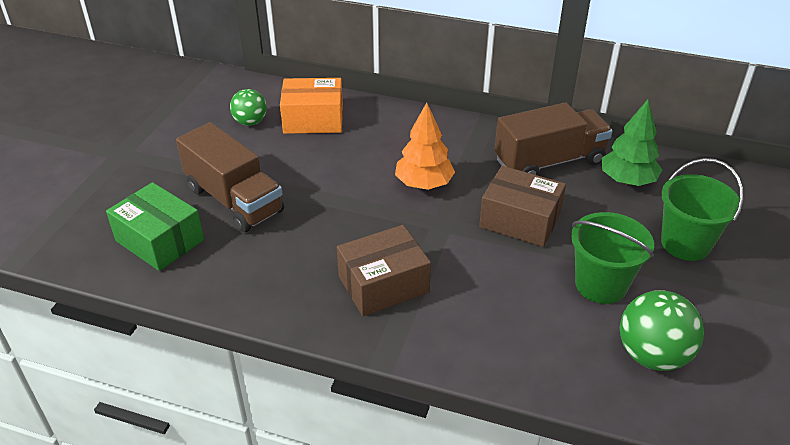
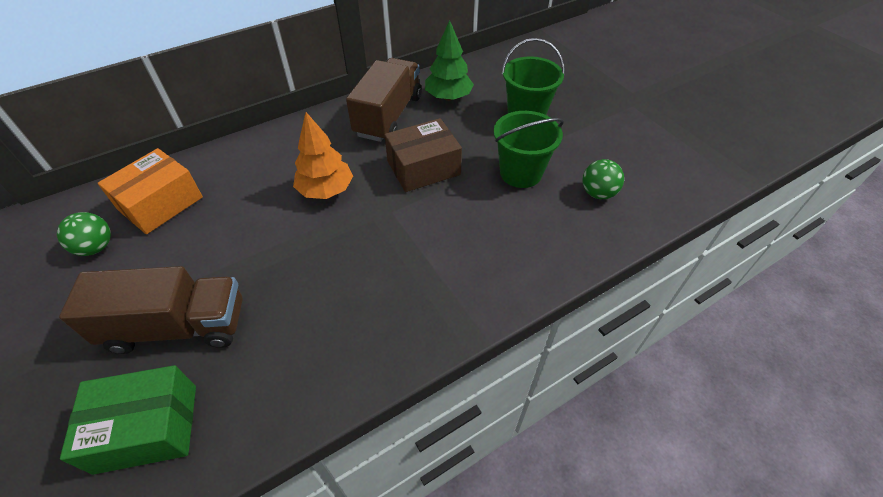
camera: 50 degrees left, 10 degrees up
brown box [337,225,431,316] -> none
green ball [620,290,704,371] -> green ball [583,159,624,199], size x0.64

